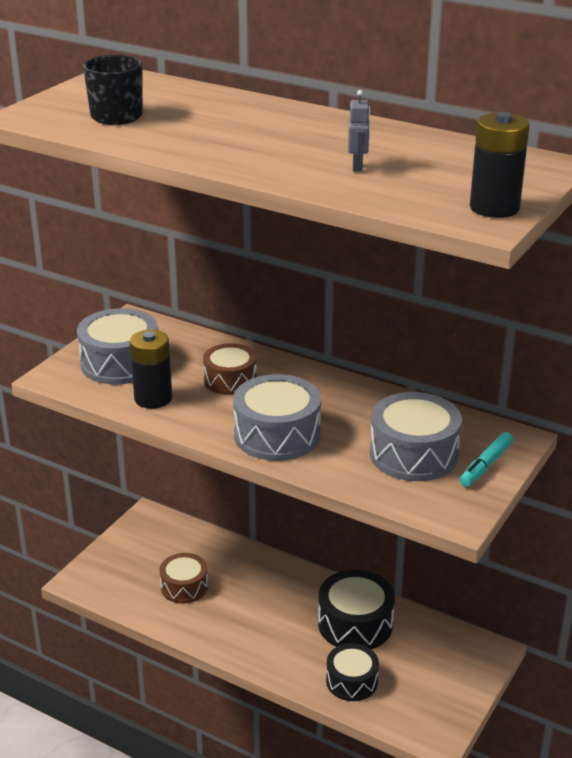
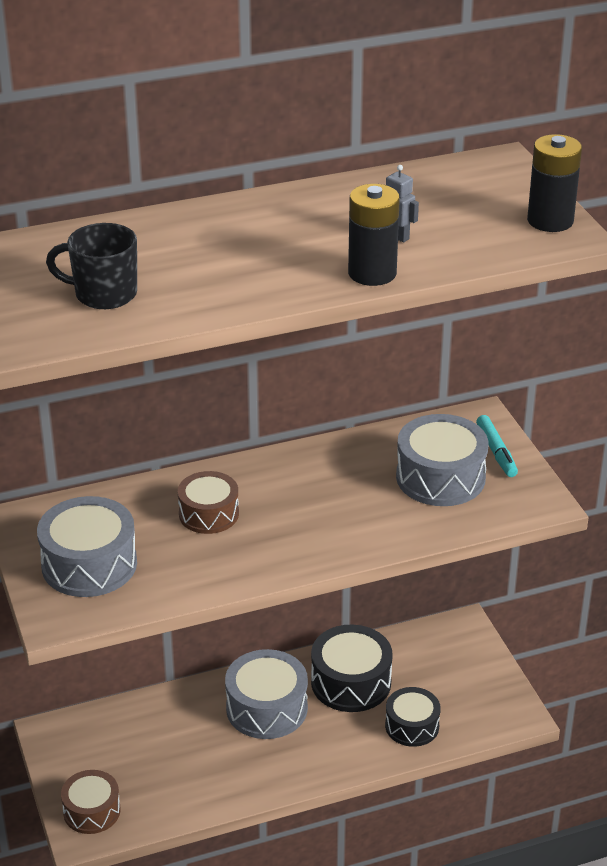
camera: 50 degrees left, 5 degrees up
black battery [130,330,172,409] -> black battery moved to [348,184,400,286]
brown drum [159,553,208,603] -> brown drum moved to [61,770,120,834]
grey drum [233,374,321,461] -> grey drum moved to [225,649,308,739]

